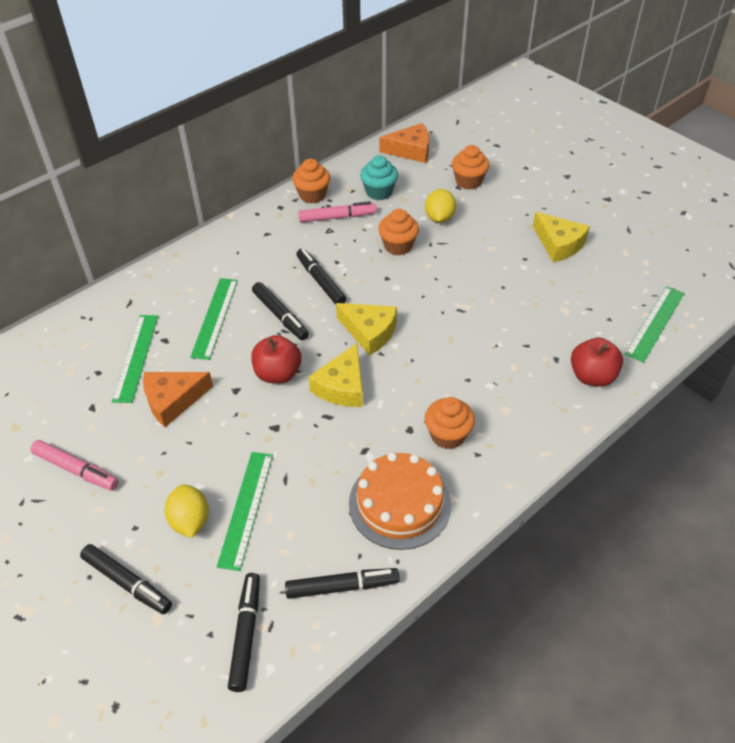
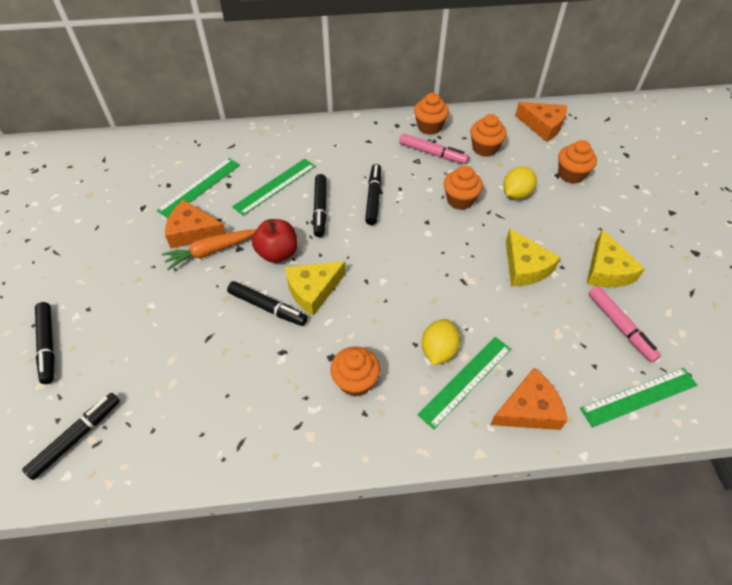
camera: 35 degrees right, 5 degrees up
pink marker [30,440,119,490] -> pink marker moved to [589,286,661,362]
yellow lemon [164,484,209,538] -> yellow lemon moved to [422,319,460,366]
green ruler [217,452,273,571] -> green ruler moved to [417,337,511,429]
black marker [285,568,400,599] -> black marker moved to [227,281,308,326]
yellow cheese [336,303,397,356] -> yellow cheese moved to [506,229,561,286]
orange cake [349,452,451,550] -> none
turquoise cupcake [360,155,398,200] -> orange cupcake [470,114,507,157]
red apple [571,338,623,387] -> orange cheese [490,368,568,430]
none -> orange carrot [162,229,257,270]

